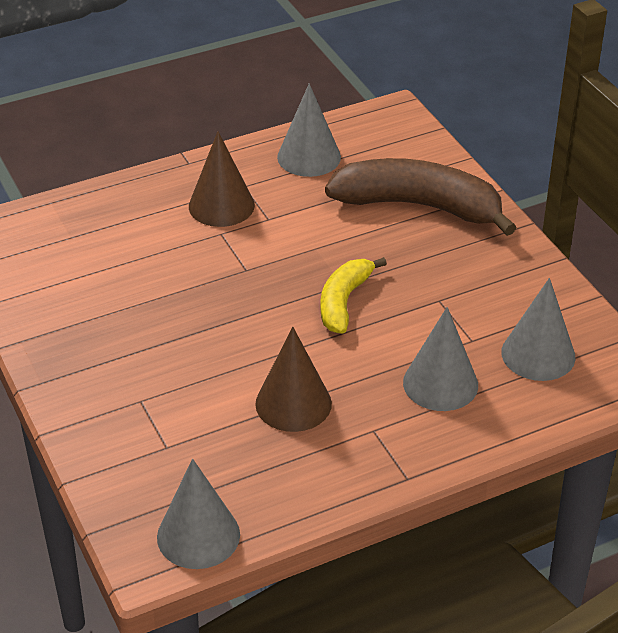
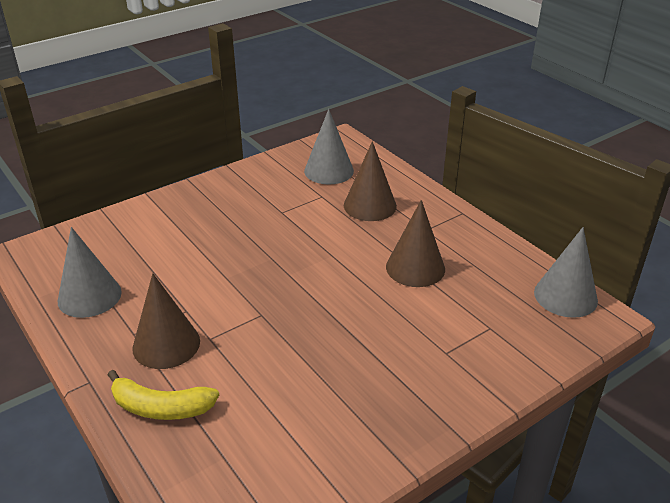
camera: 100 degrees left, 5 degrees down
yellow banana [321,257,387,334] -> yellow banana moved to [108,370,219,420]
brown banana [325,158,517,236] -> none
grey cone [403,307,478,411] -> brown cone [344,141,397,221]

